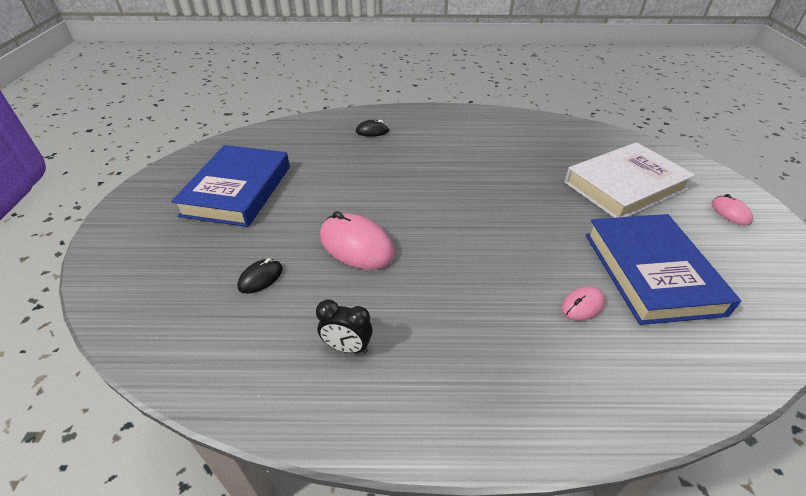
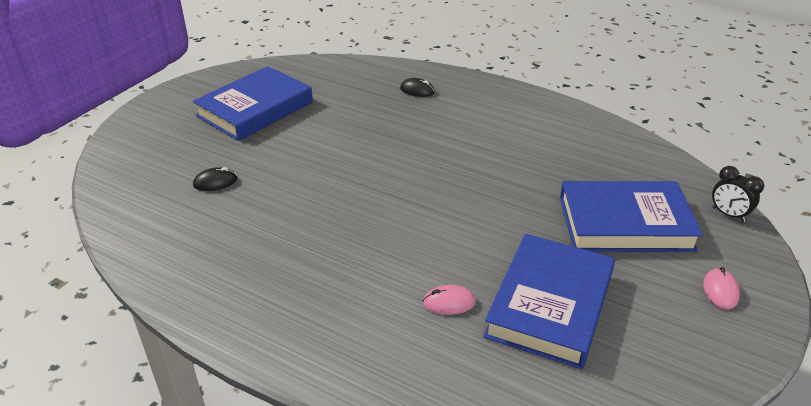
camera: 30 degrees right, 5 degrees down
black clock [316,299,372,353] -> black clock moved to [712,166,764,222]
pink mouse [320,211,395,270] -> none
white book [564,142,695,218] -> blue book [560,181,703,252]

